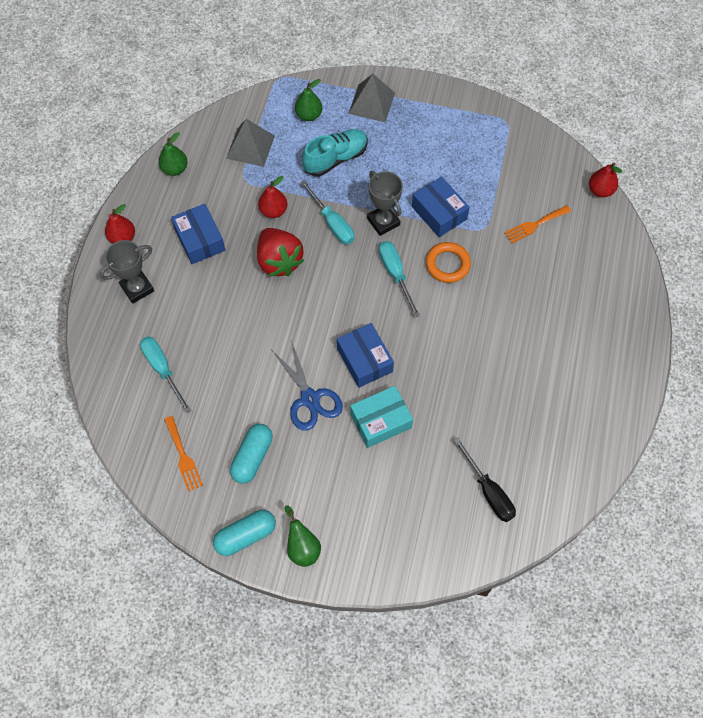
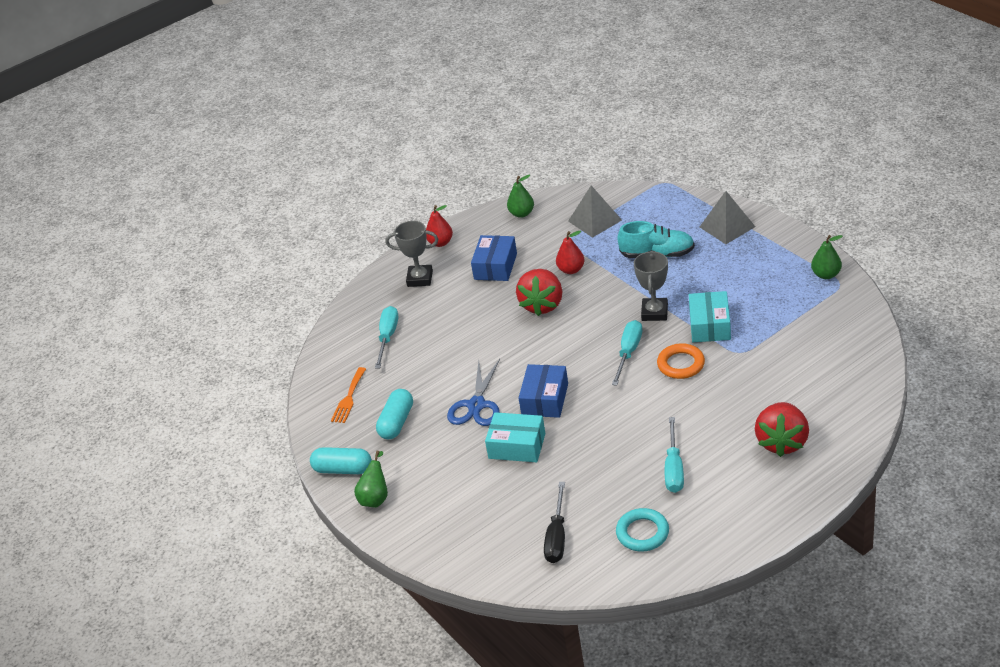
camera: 45 degrees right, 25 degrees down
turquoise capsule [230,424,273,483] -> turquoise capsule turned 45 degrees counterclockwise [376,389,413,439]
green pear [295,79,322,121] -> green pear moved to [811,235,843,279]
turquoise screwdriver [300,180,354,244] -> turquoise screwdriver moved to [665,417,684,493]
blue box [412,176,470,237] -> turquoise box [689,291,731,342]
orange fork [504,205,571,243] -> none
red pear [589,163,622,197] -> none
none -> turquoise ring [616,508,669,552]
none -> red strawberry [755,402,809,457]

